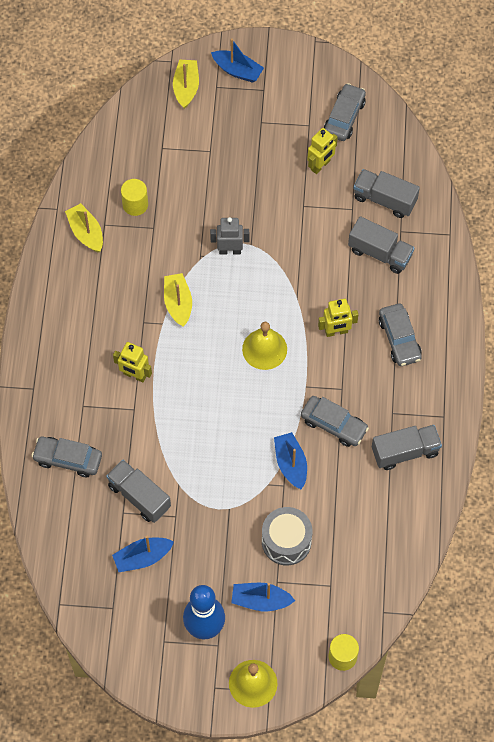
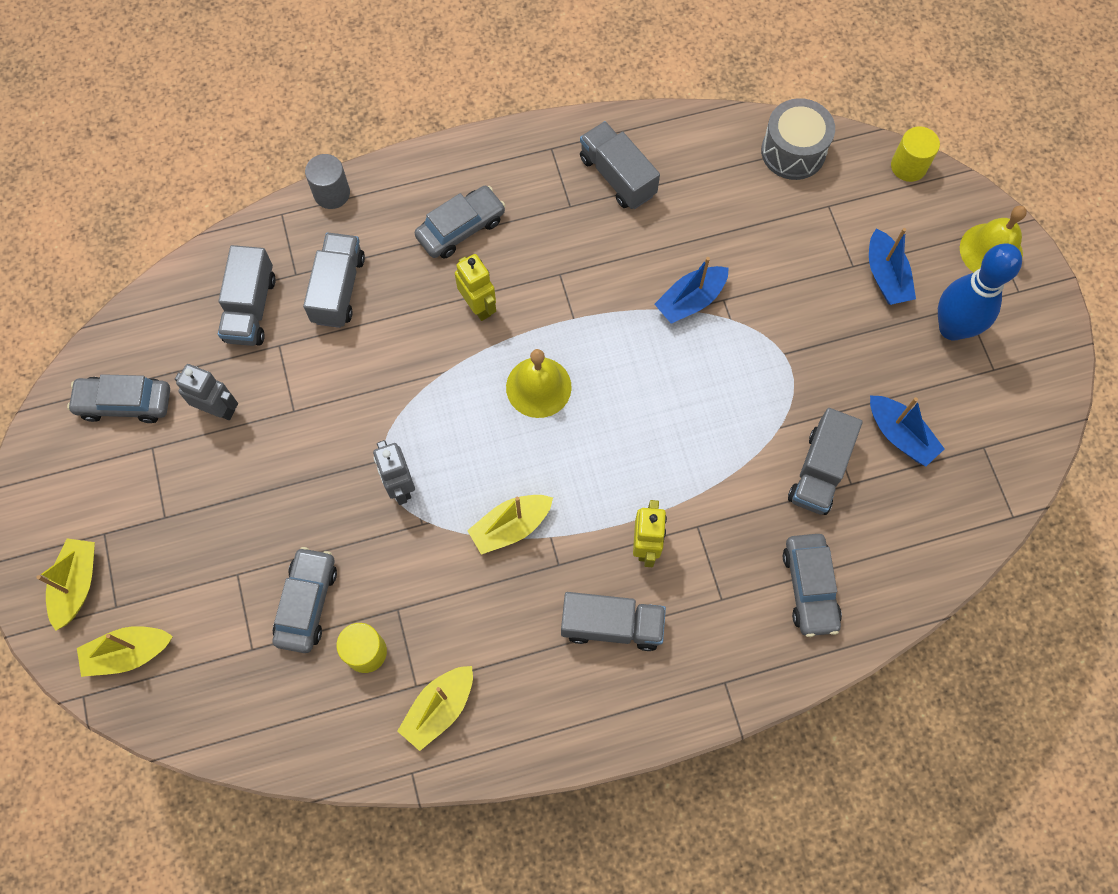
camera: 110 degrees left, 5 degrees up
blue boat [211,38,264,83] -> yellow boat [37,539,95,631]
grey drum [262,507,312,565] -> grey drum moved to [761,98,835,180]
grey car [301,396,369,447] -> grey car moved to [273,547,337,653]
yellow robot [307,128,338,174] -> grey robot [175,364,238,420]
none -> grey cylinder [305,154,350,209]
none -> grey truck [561,592,666,651]

